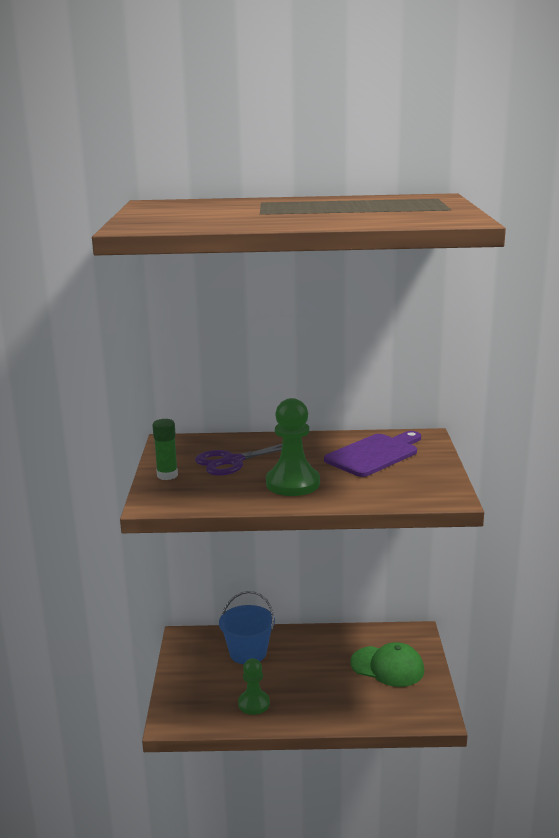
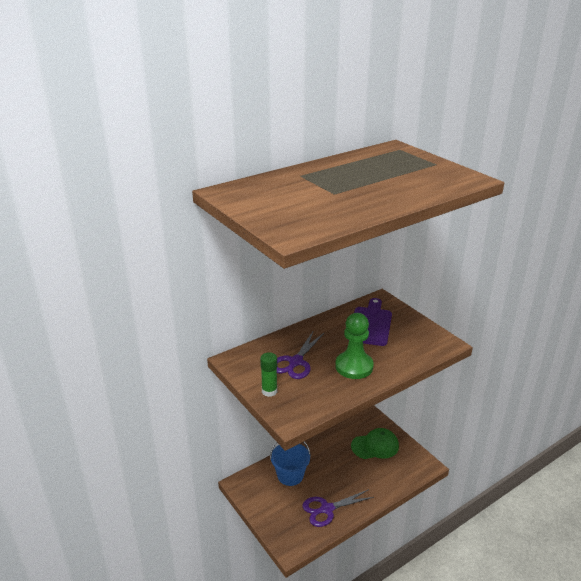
camera: 35 degrees left, 10 degrees up
green pawn [238,658,270,715] -> purple scissors [303,489,374,527]

